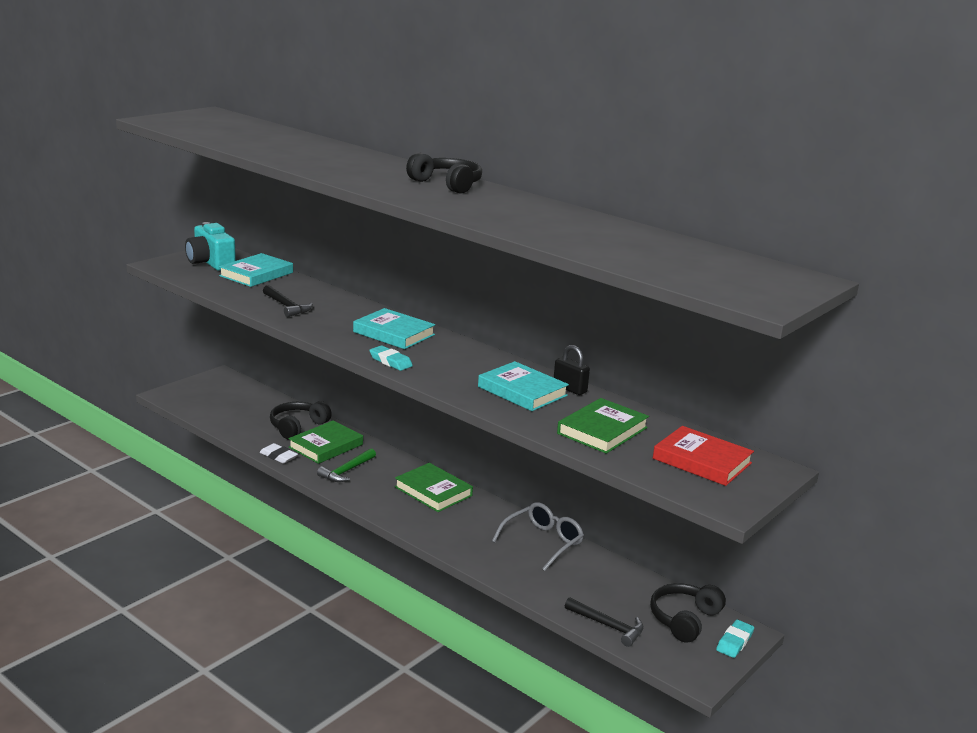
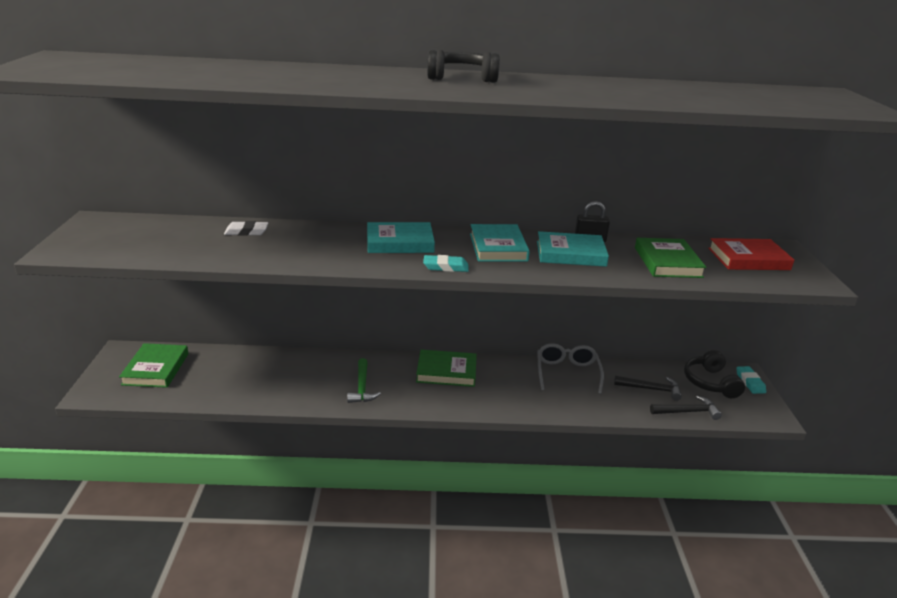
camera: 40 degrees left, 5 degrees up
turquoise camera [185,222,236,271] -> none
turquoise book [219,253,293,287] -> turquoise book moved to [470,224,530,262]
white eraser [259,443,298,464] -> white eraser moved to [224,221,268,236]
black hammer [263,285,313,317] -> black hammer moved to [614,376,682,401]
black headphones [270,401,332,439] -> none
green book [288,420,363,464] -> green book moved to [119,343,188,388]

